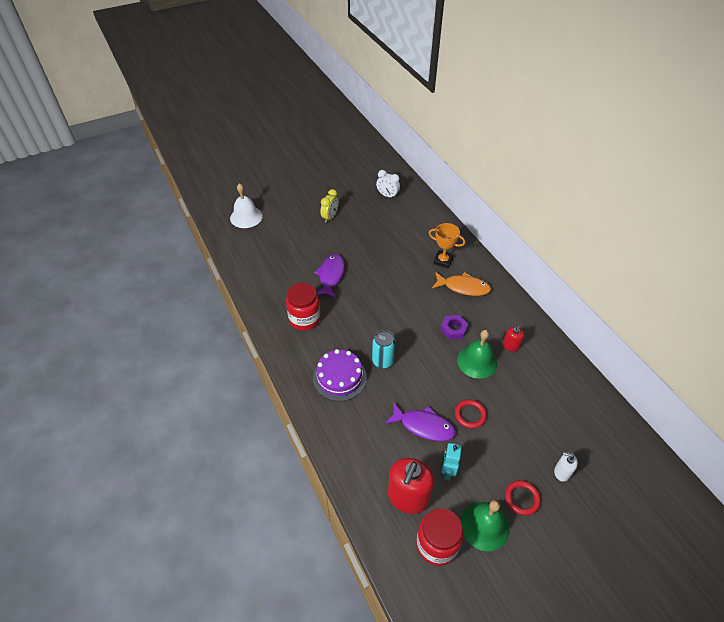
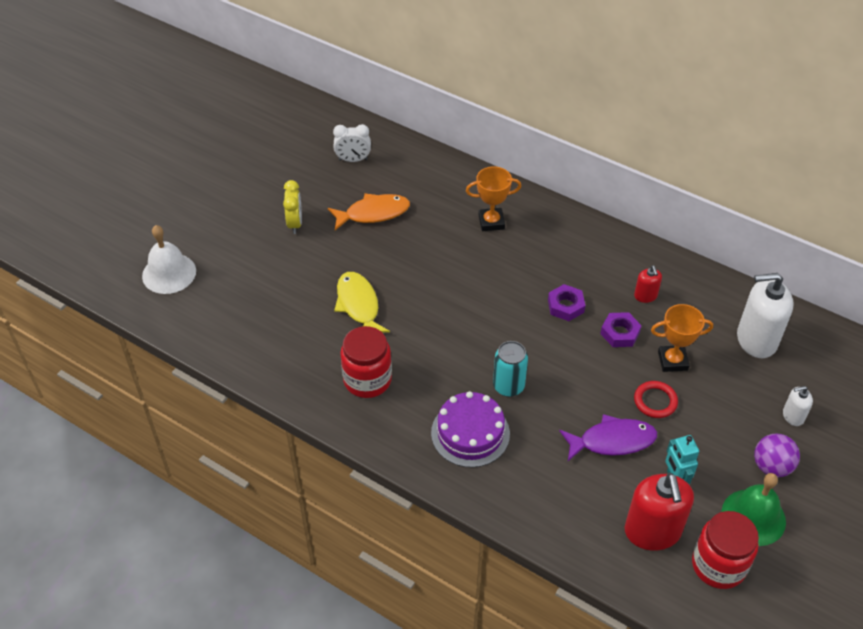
camera: 30 degrees left, 0 degrees up
purple fish [314,254,345,298] -> yellow fish [334,272,390,332]
orange fish [432,272,491,296] -> orange fish moved to [328,193,410,230]
green bell [457,330,497,379] -> purple nut [600,312,642,347]
red ring [505,480,541,515] -> purple ball [754,433,800,477]
none -> orange trophy [651,304,713,372]
none -> white soap dispenser [737,273,793,358]

